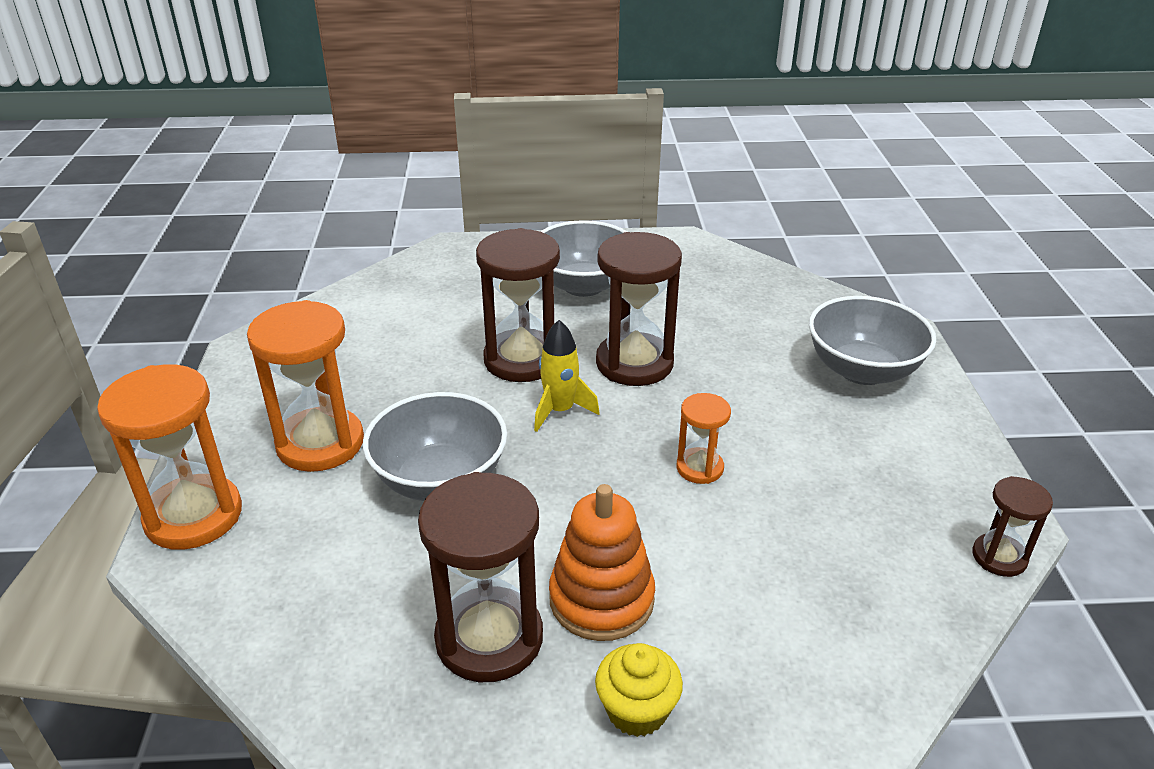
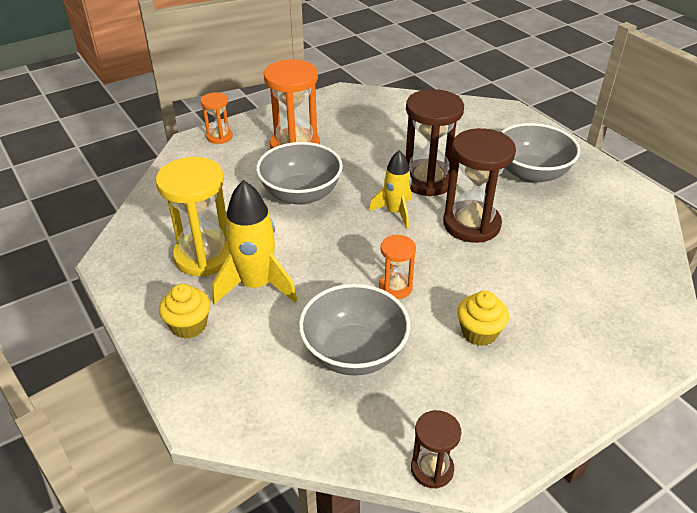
camera: 60 degrees right, 5 degrees up
orange hourglass [97,364,242,550] -> orange hourglass [200,92,233,144], size x0.53
brown hourglass [418,472,543,682] -> yellow hourglass [156,157,230,277]
orange stacking toy [549,484,655,641] -> yellow rocket [212,180,297,304]
grey bowl [809,296,936,385] -> grey bowl moved to [299,284,410,376]
none -> yellow cupcake [457,291,509,346]

